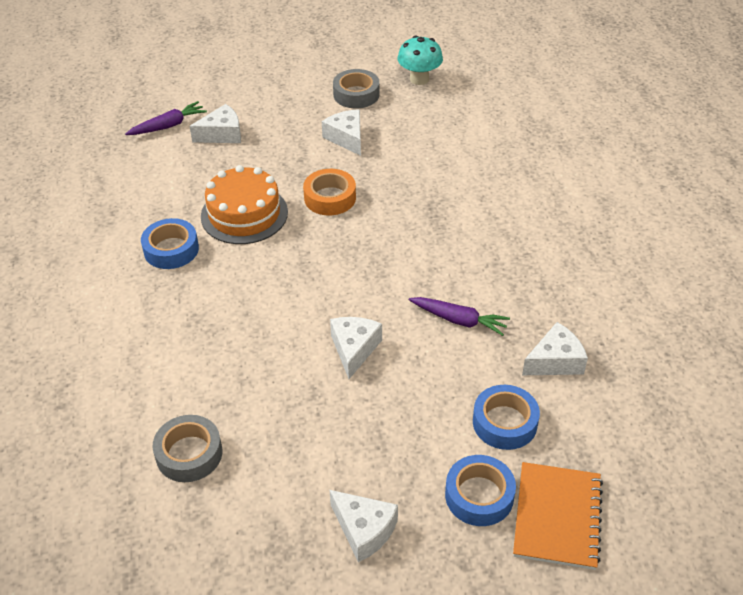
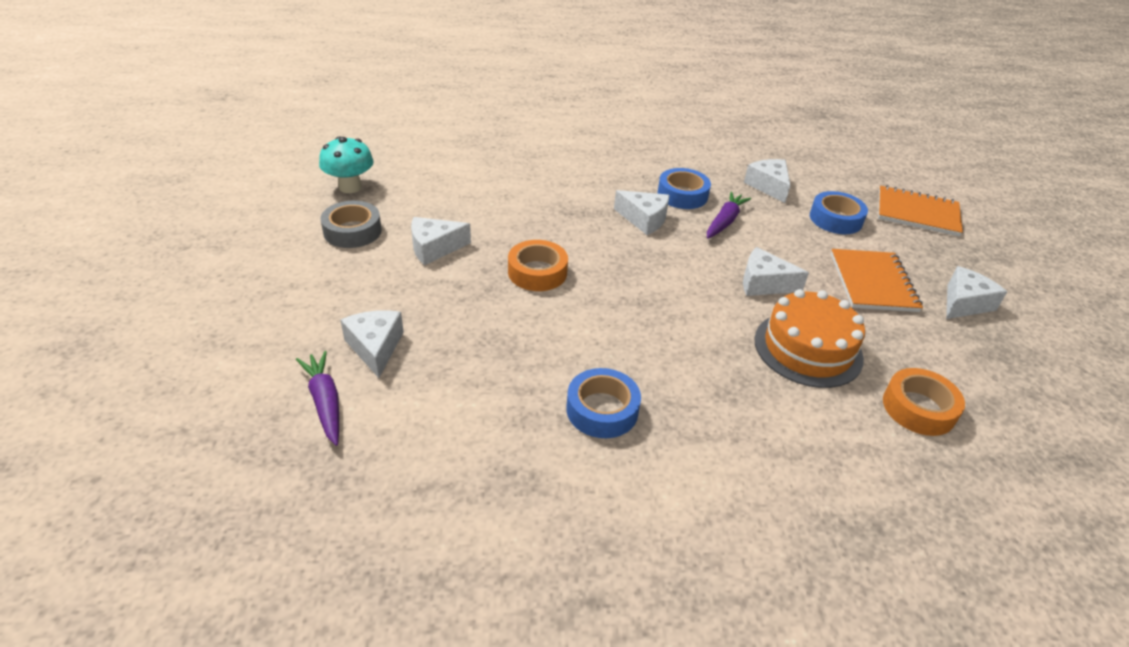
camera: 85 degrees left, 5 degrees down
grey tape [153,415,222,482] -> orange tape [883,368,965,436]
orange cake [201,165,288,244] -> orange cake moved to [754,289,865,388]
blue tape [445,455,516,526] -> blue tape moved to [657,168,711,209]
none -> white cheese [614,190,669,235]
none -> orange notebook [831,249,923,312]

